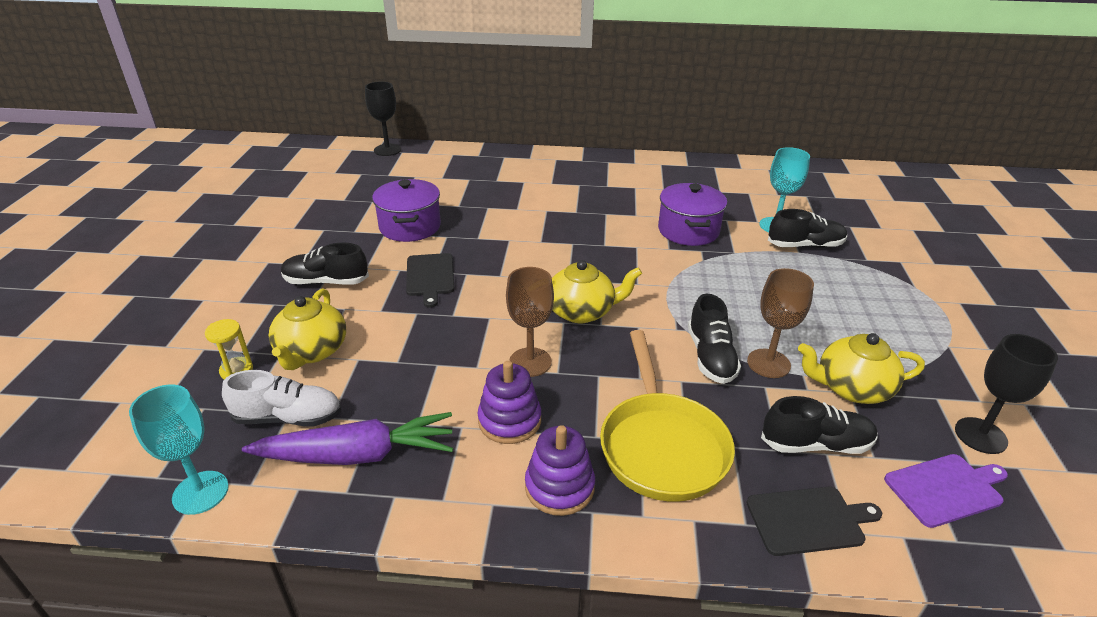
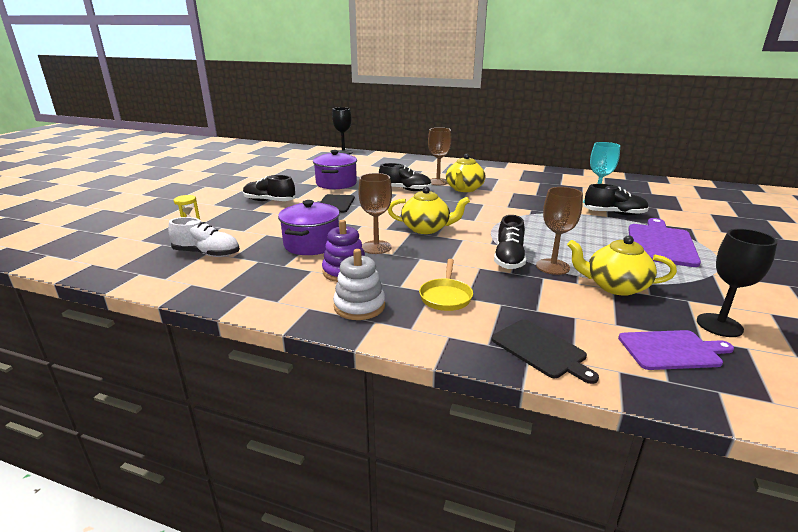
camera: 15 degrees right, 10 degrees down
turquoise goblet [129,384,229,515] -> none
purple carrot [242,412,454,465] -> none
yellow teapot [269,289,346,370] -> yellow teapot moved to [446,154,485,192]
purple stacking toy [525,425,595,516] -> white stacking toy [333,249,385,320]
yellow pan [600,330,735,502] -> yellow pan [419,259,473,311], size x0.54
purple pot [658,183,727,246] -> purple pot moved to [278,200,340,255]
black cutting board [746,487,882,556] -> black cutting board turned 45 degrees clockwise [491,319,599,384]
black shoe [761,396,878,454] -> black shoe moved to [379,163,432,191]
none -> brown goblet [428,128,452,185]
none -> purple cutting board [628,218,701,267]

